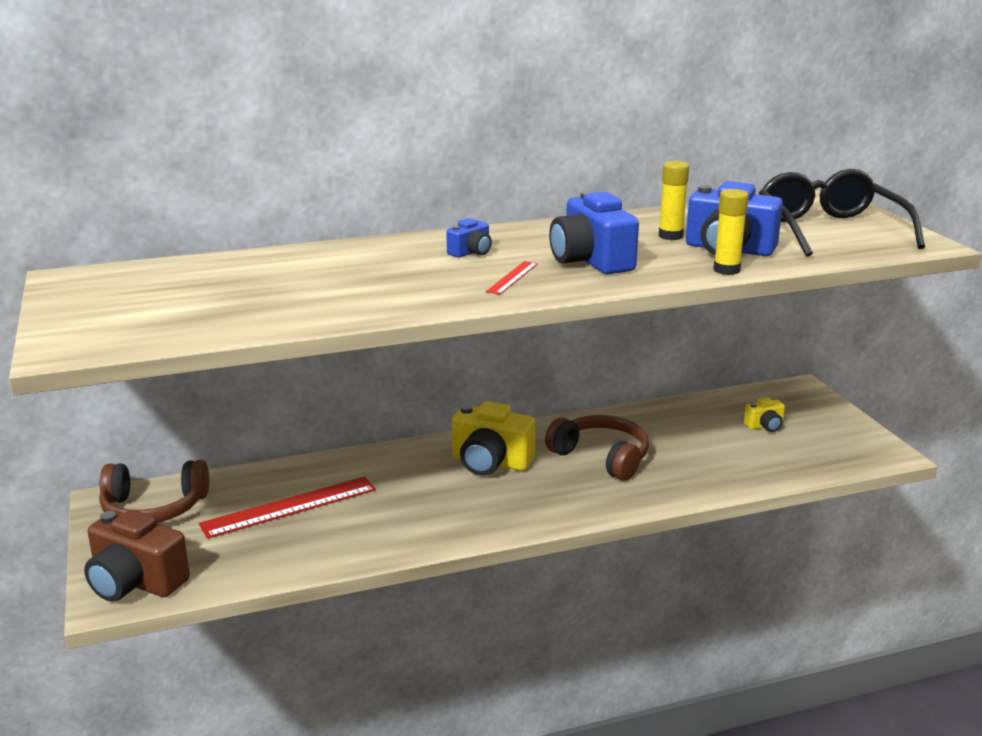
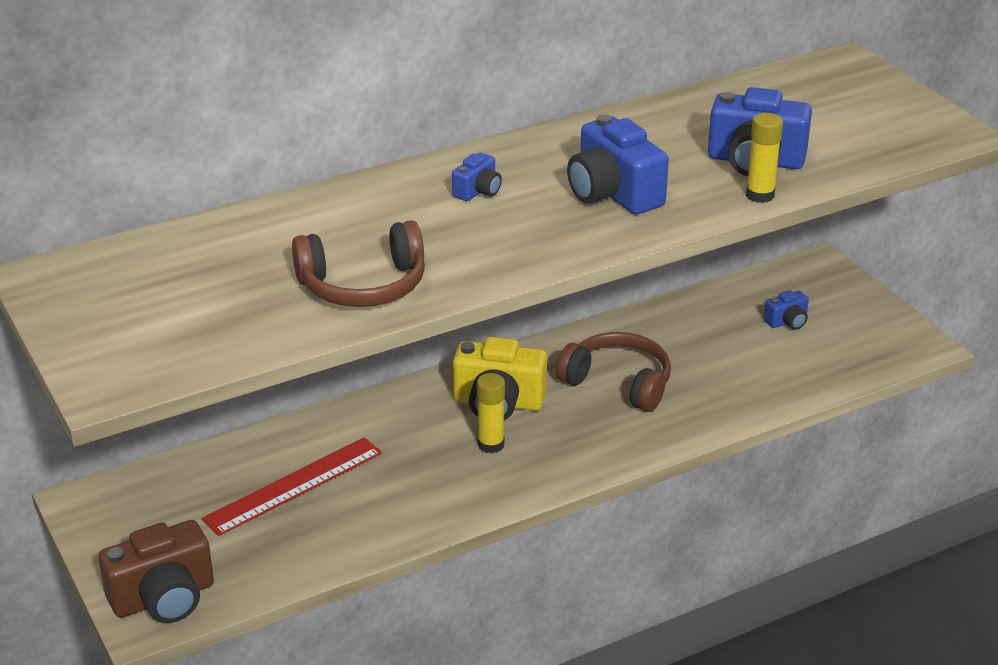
camera: 10 degrees left, 10 degrees up
brown camera [84,509,190,602] -> brown camera turned 45 degrees counterclockwise [98,520,214,623]
brown headphones [99,460,209,523] -> brown headphones moved to [292,220,425,307]
red ruler [486,261,538,294] -> none
yellow glue stick [659,161,689,240] -> yellow glue stick moved to [477,373,505,454]
yellow camera [744,398,785,432] -> blue camera [764,290,809,330]
black glasses [759,169,925,257] -> none

